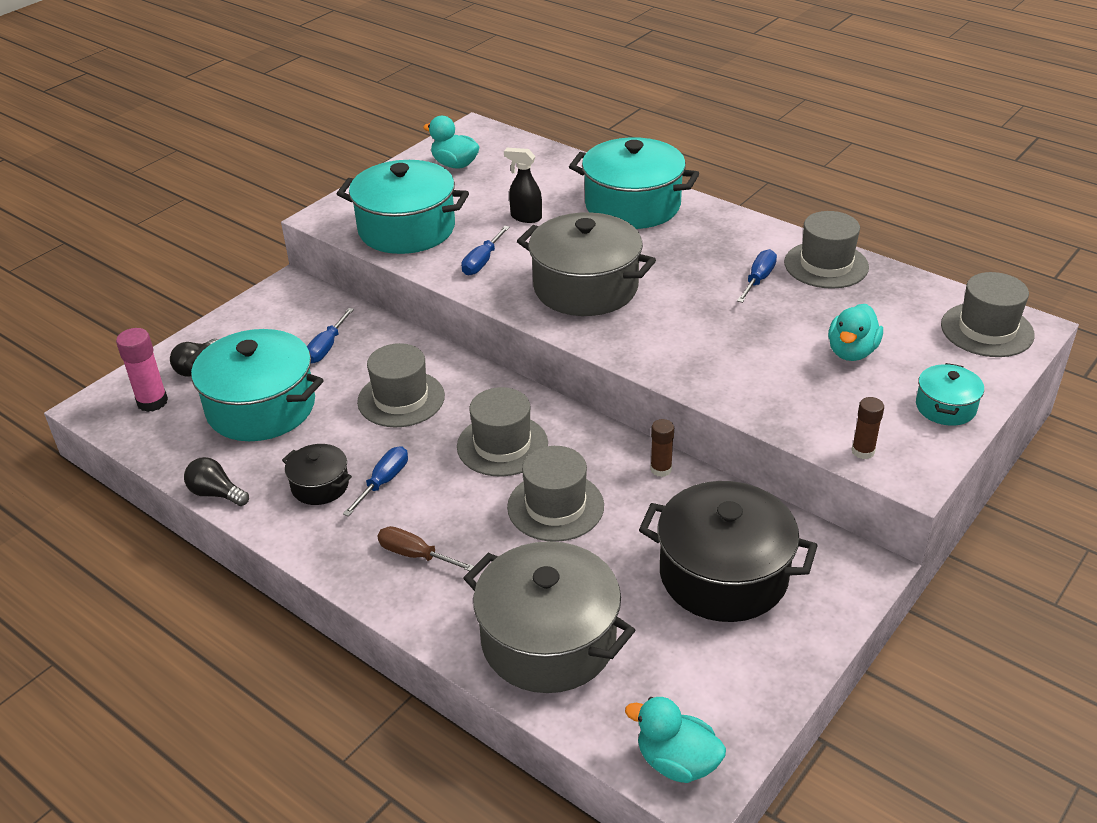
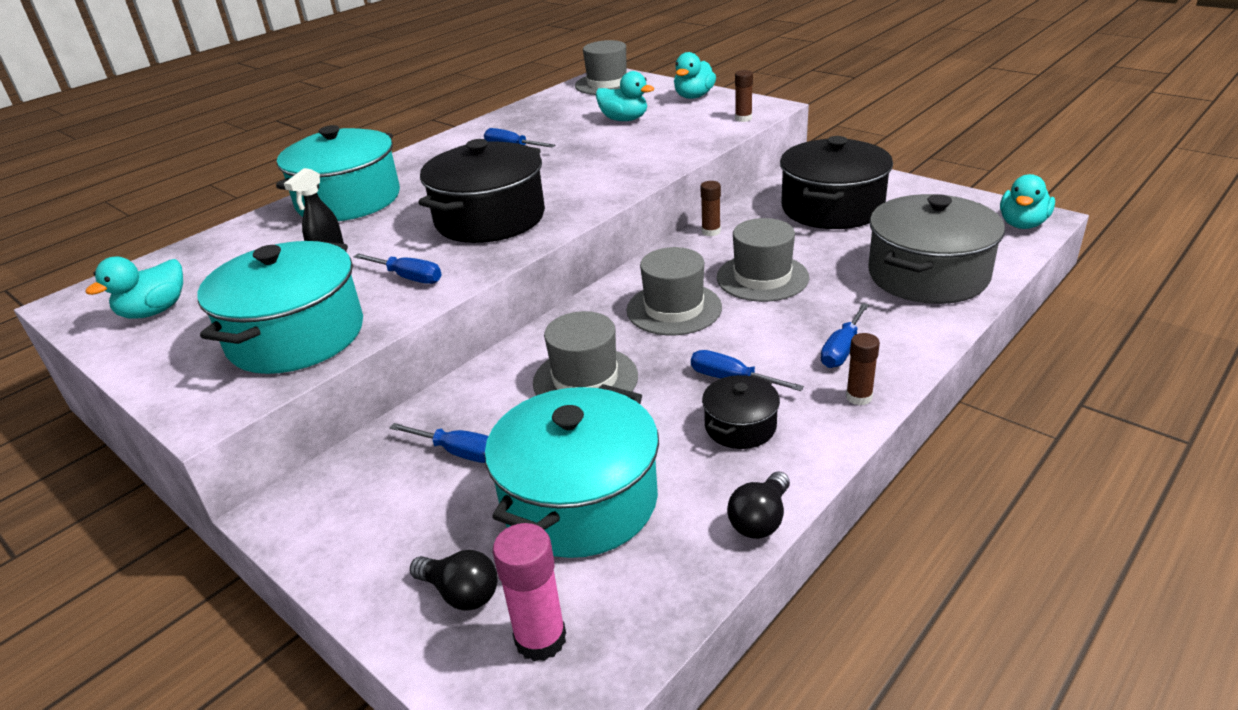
camera: 85 degrees left, 5 degrees down
brown screwdriver [377,526,474,571] -> blue screwdriver [821,303,869,368]
grey pot [517,212,656,316] -> black pot [418,139,545,243]
grey hat [784,211,869,289] -> none
turquoise pot [916,363,984,426] -> turquoise duck [674,52,716,99]
none -> brown glue stick [846,333,880,405]

